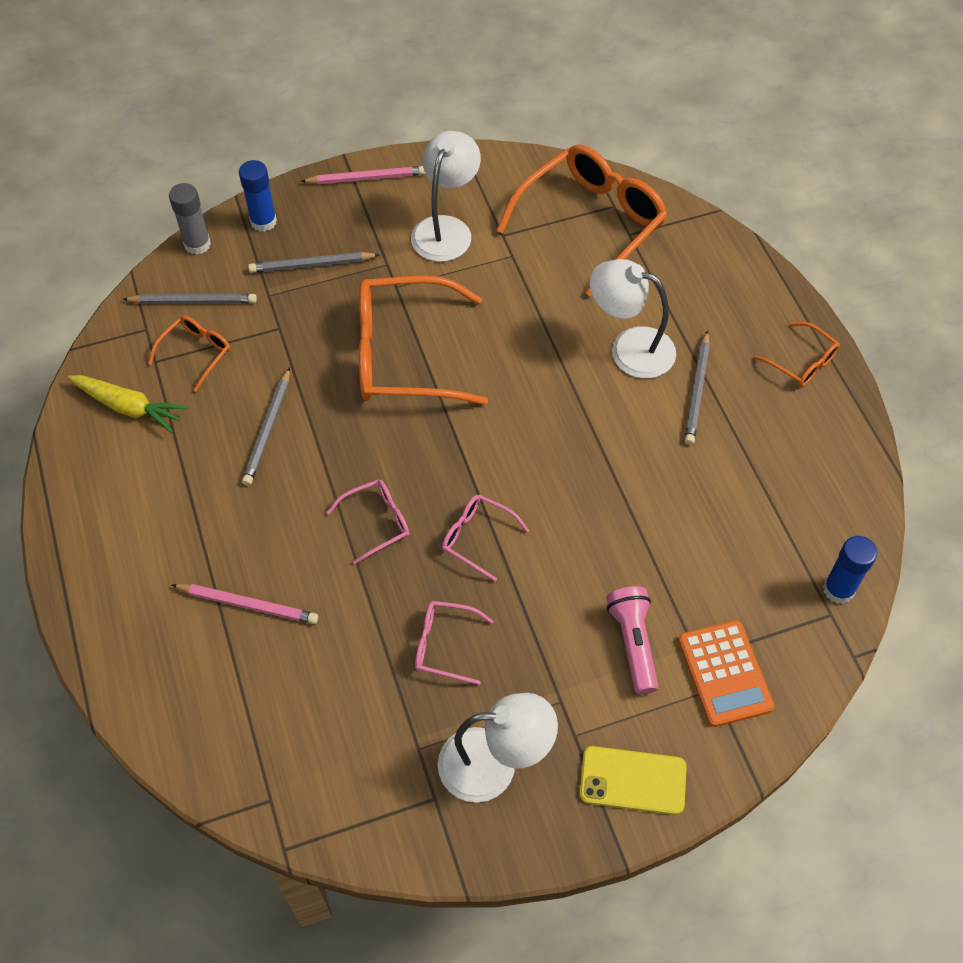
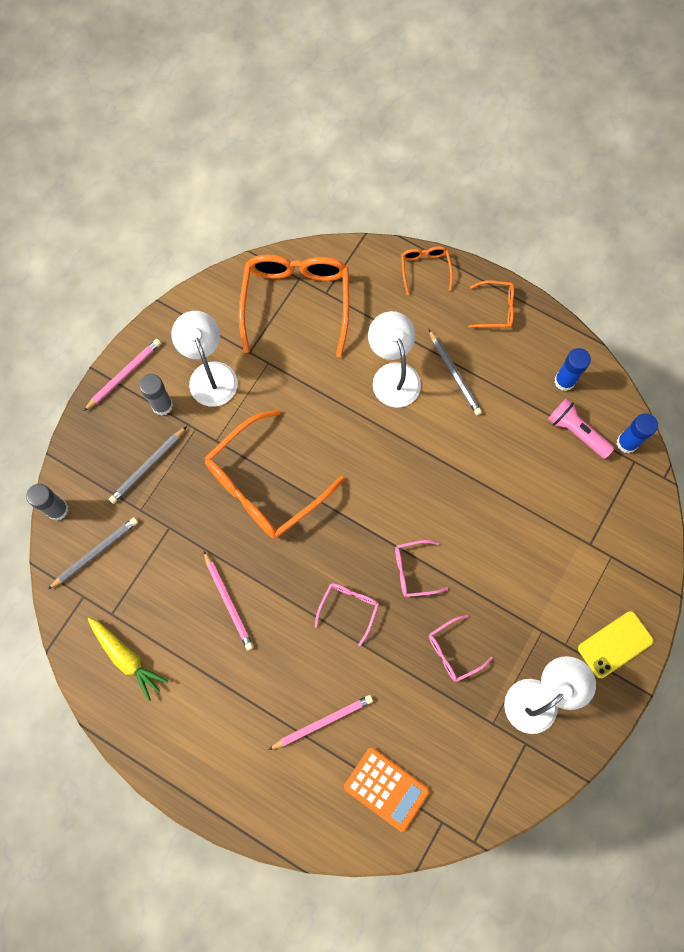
camera: 40 degrees left, 15 degrees up
yellow carrot [68,375,188,433] -> yellow carrot turned 60 degrees clockwise [88,618,168,701]
orange glasses [148,316,230,392] -> orange glasses moved to [401,246,453,295]
blue glue stick [239,160,277,232] -> blue glue stick moved to [555,348,591,391]
grey pencil [242,367,290,486] -> pink pencil [204,551,254,650]
white lamp [590,259,676,378] -> white lamp turned 90 degrees clockwise [368,311,421,408]
pink flashlight [606,586,658,694] -> pink flashlight moved to [548,398,615,459]
orange calculator [678,620,774,727] -> orange calculator moved to [344,747,429,832]
none -> grey glue stick [139,374,173,415]

